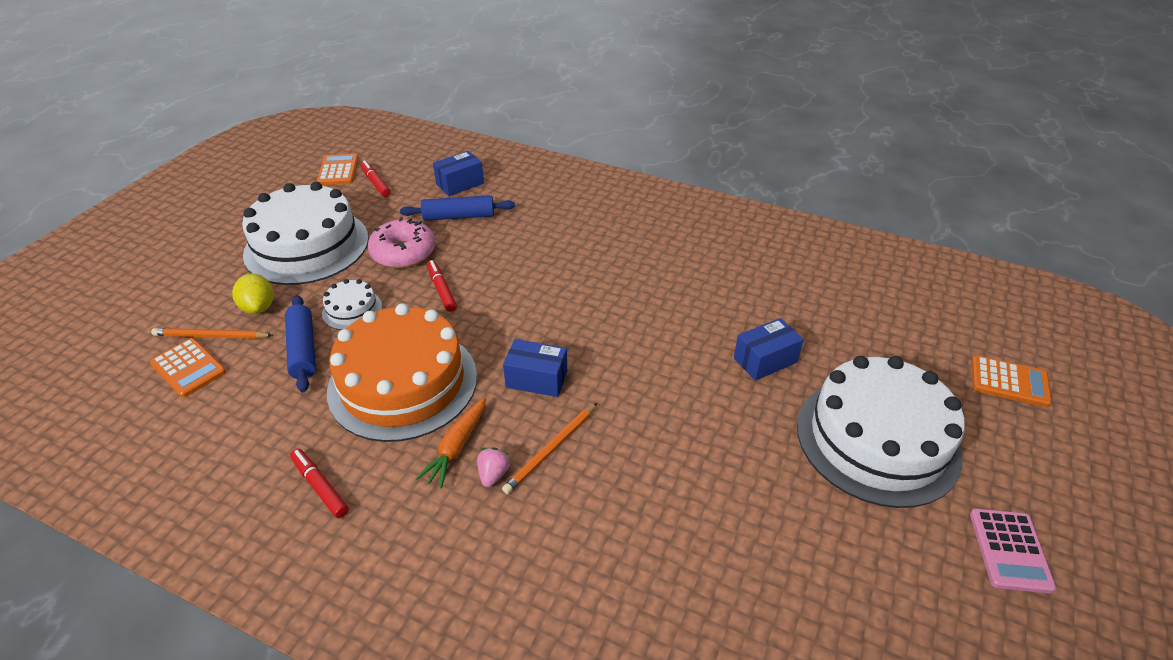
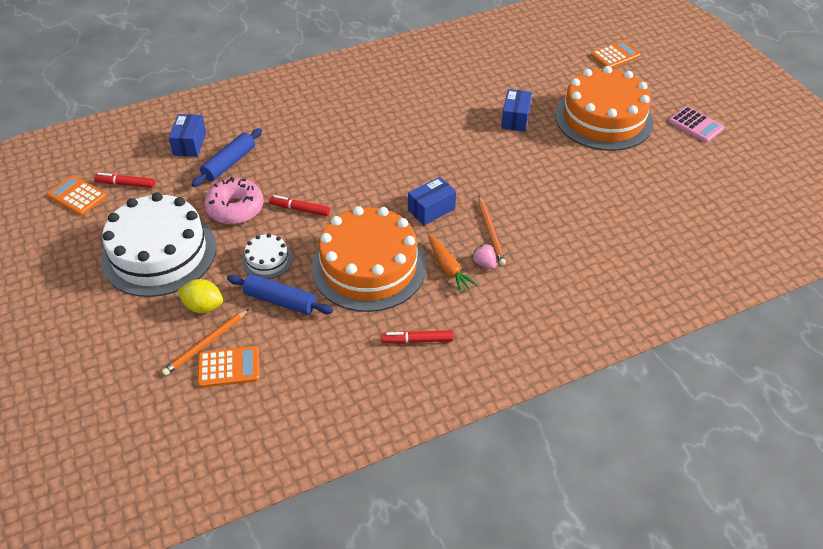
camera: 50 degrees left, 5 degrees up
white cake [797,356,965,508] -> orange cake [555,66,654,151]

